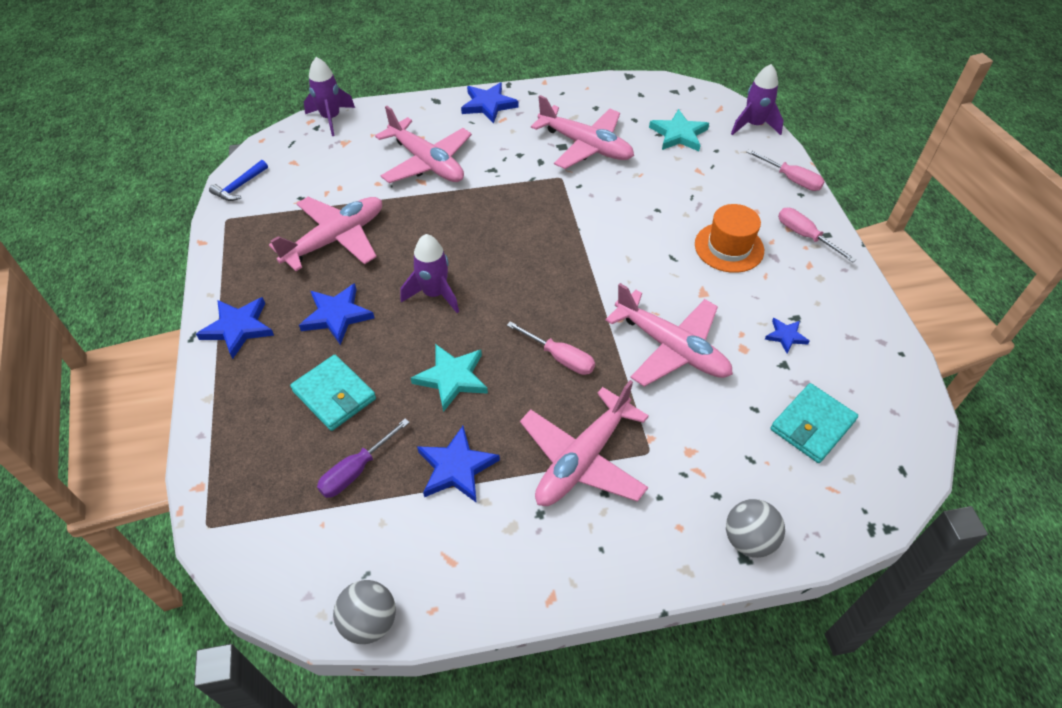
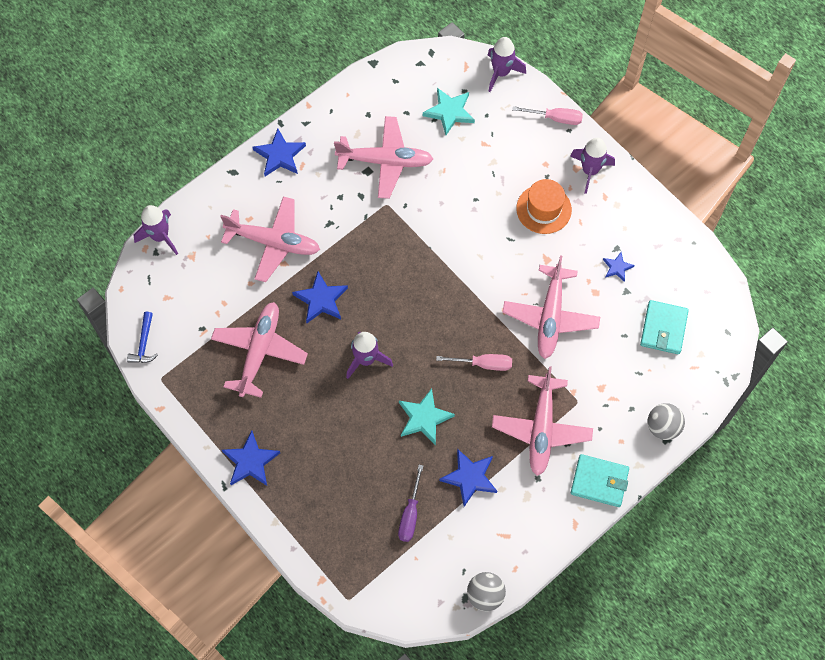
camera: 30 degrees left, 15 degrees up
turquoise wallet [290,355,376,431] -> turquoise wallet moved to [571,454,629,507]
blue star [299,283,375,345] -> blue star moved to [292,271,348,323]
pink plane [605,283,733,387] -> pink plane turned 90 degrees clockwise [502,256,600,359]
pink screwdriver [778,208,857,262] -> purple rocket [570,138,615,194]

